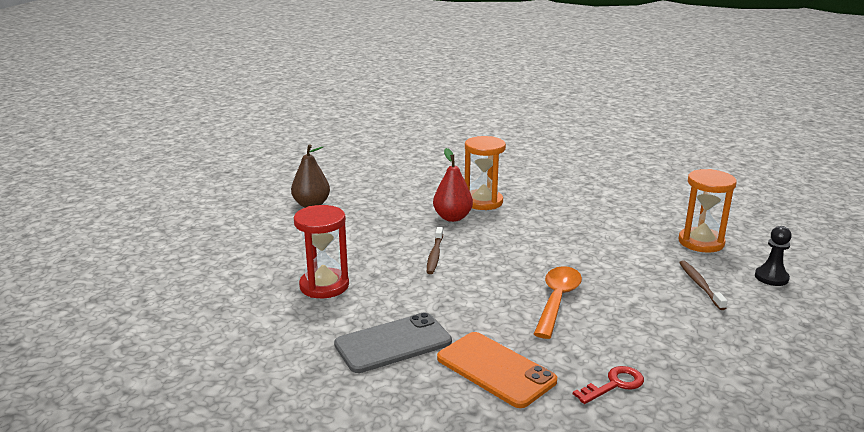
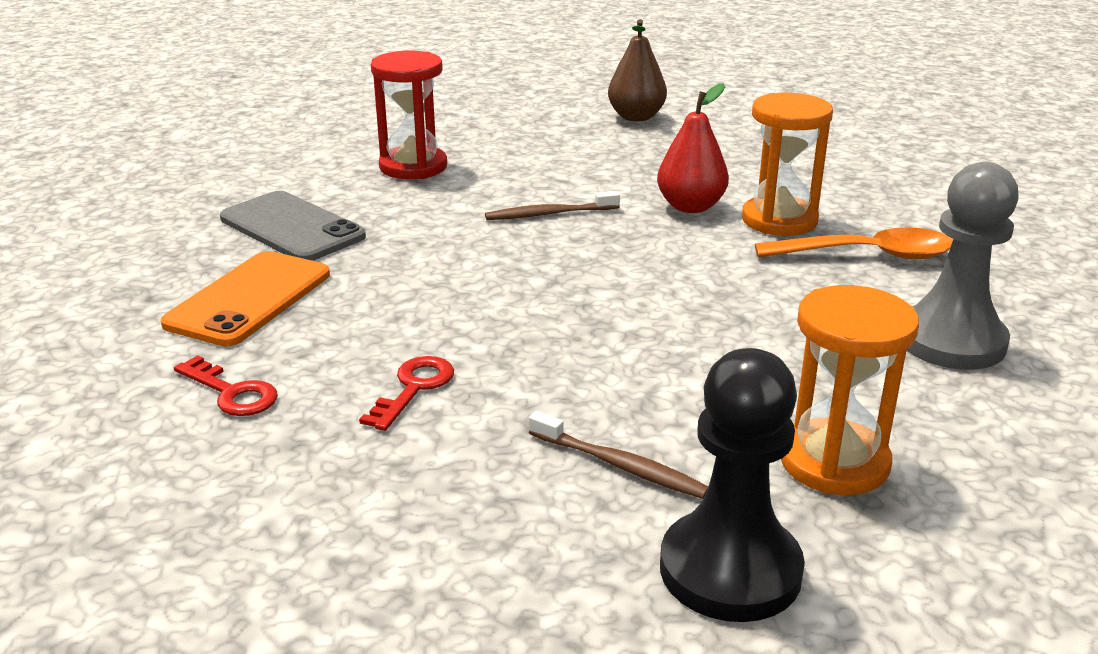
camera: 70 degrees right, 5 degrees up
orange spoon [534,266,582,339] -> orange spoon moved to [755,227,953,259]
brown toothbrush [679,260,727,310] -> brown toothbrush turned 60 degrees clockwise [529,411,708,499]
black pawn [755,226,792,286] -> black pawn [660,348,805,622], size x1.75
none -> red key [359,356,454,431]
none -> grey pawn [907,162,1019,370]

